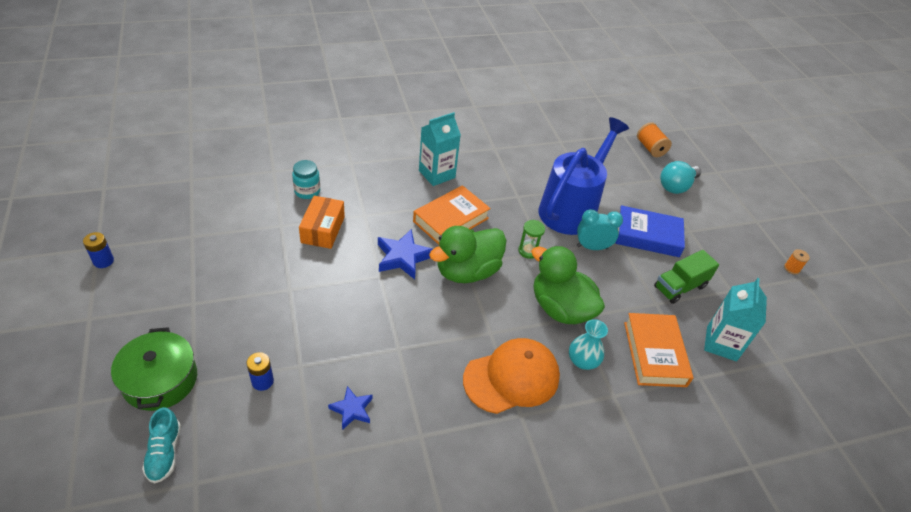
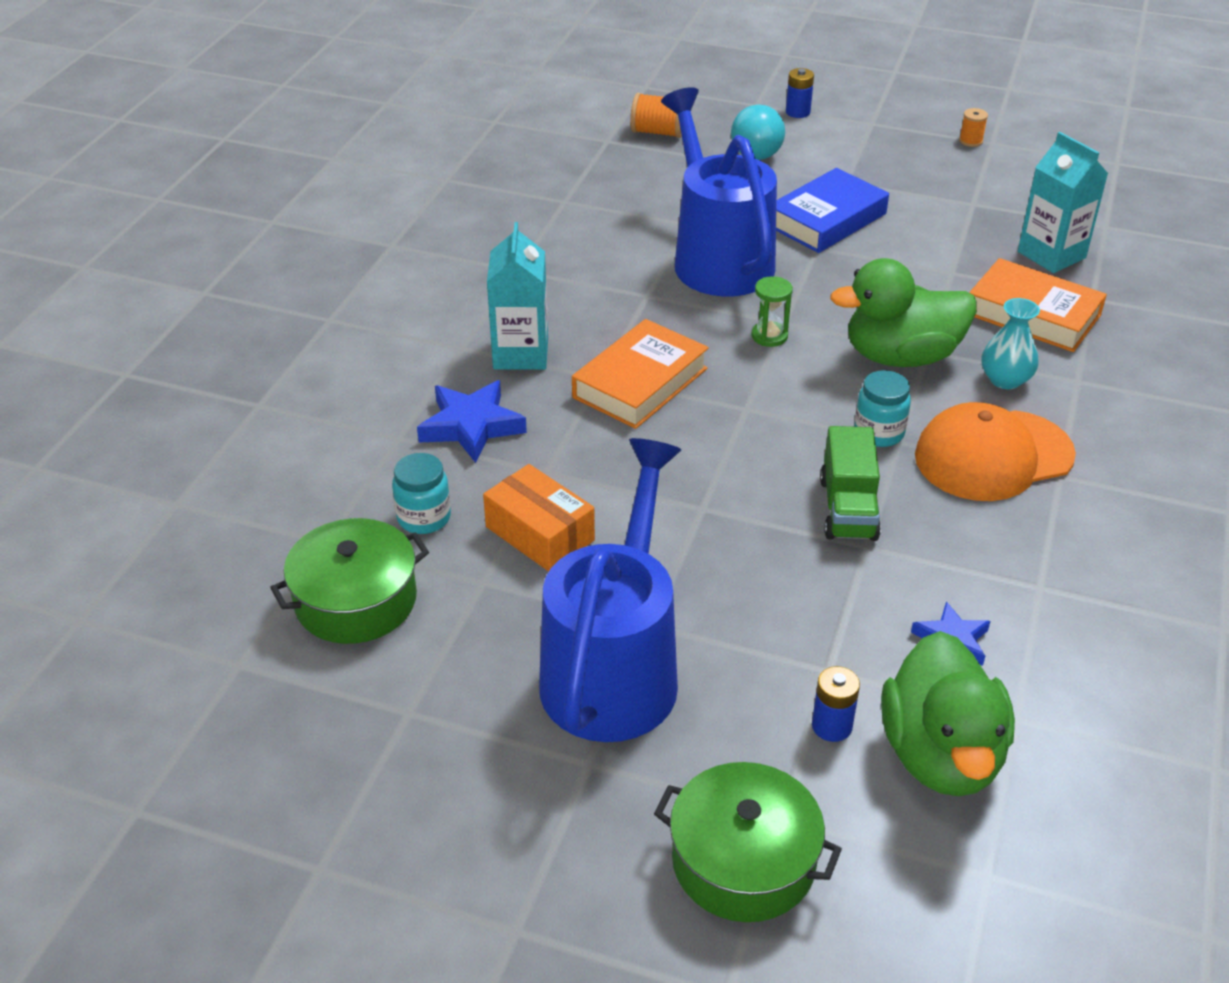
camera: 50 degrees left, 5 degrees down
blue battery [83,232,114,268] -> blue battery moved to [786,68,814,118]
turquoise shoe [142,407,181,484] -> none
blue star [378,229,433,279] -> blue star moved to [417,380,527,463]
orange book [413,185,491,245] -> orange book turned 45 degrees clockwise [572,319,709,429]
green duck [429,226,506,283] -> green duck moved to [881,631,1015,796]
orange cap [463,338,560,414] -> orange cap turned 120 degrees counterclockwise [915,402,1076,501]
turquoise clock [577,209,623,250] -> none
green truck [654,250,719,304] -> green truck moved to [820,426,881,541]
none -> green pot [270,518,429,644]
none -> blue watering can [539,438,681,742]
none -> turquoise jar [854,370,911,447]

